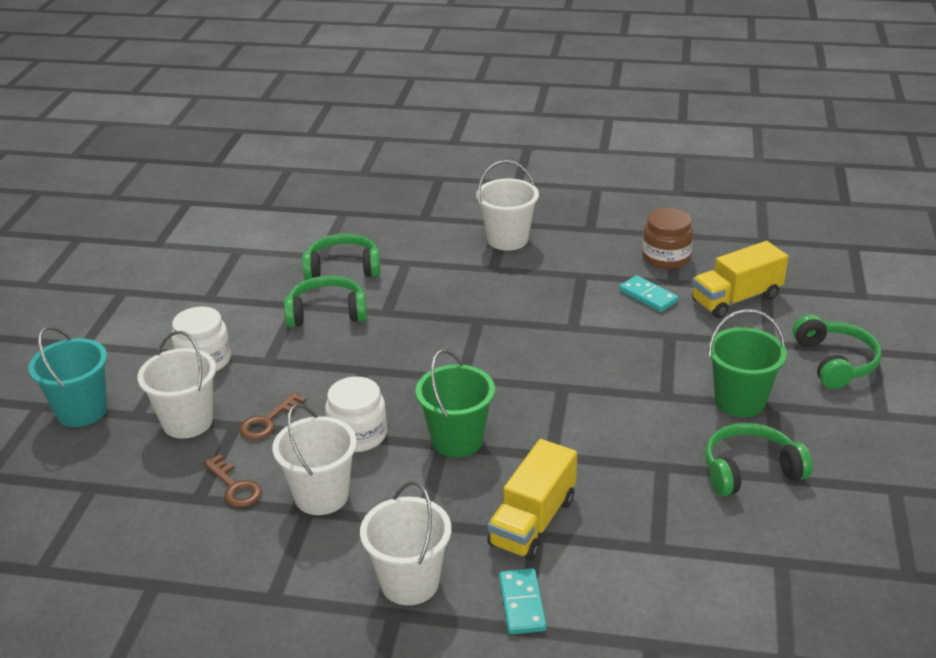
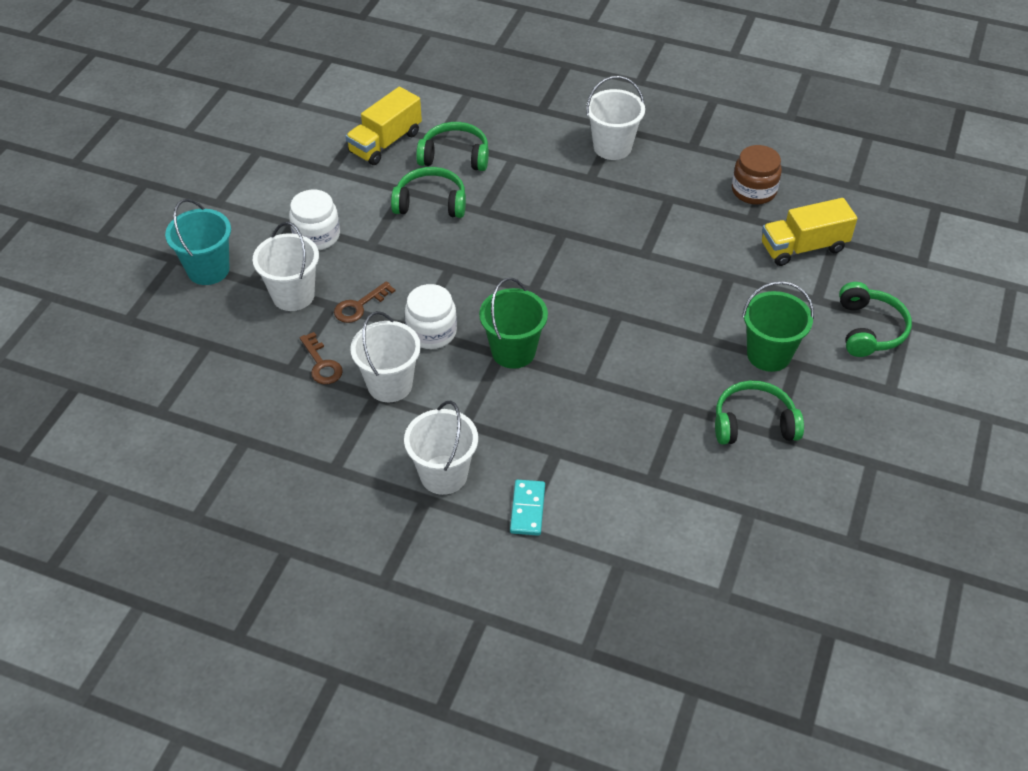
camera: 10 degrees right, 15 degrees up
yellow truck [487,439,577,561] -> yellow truck moved to [346,87,422,165]
turquoise domino [619,275,679,312] -> none

